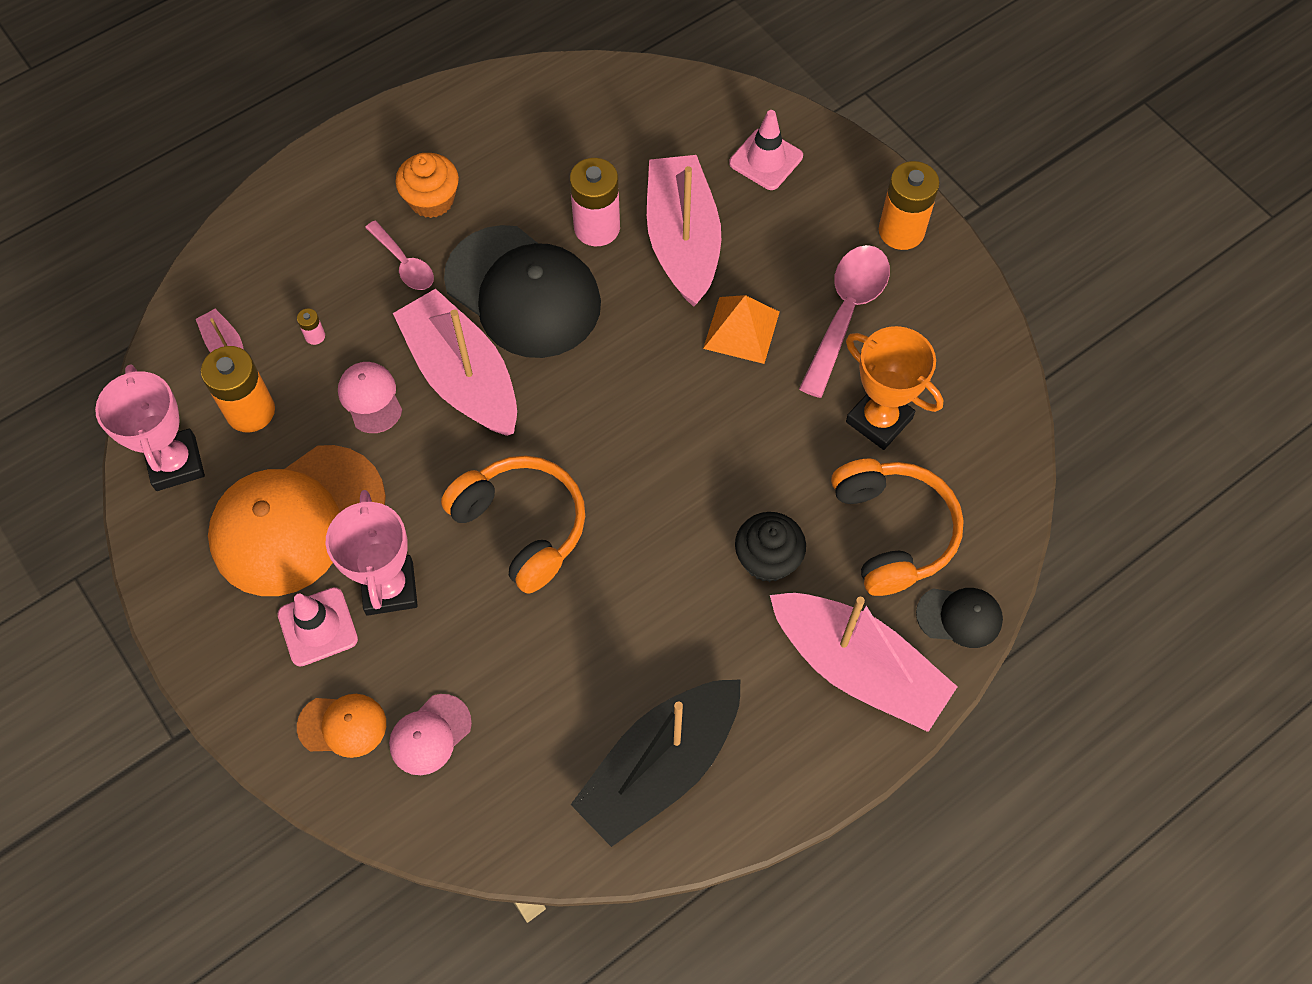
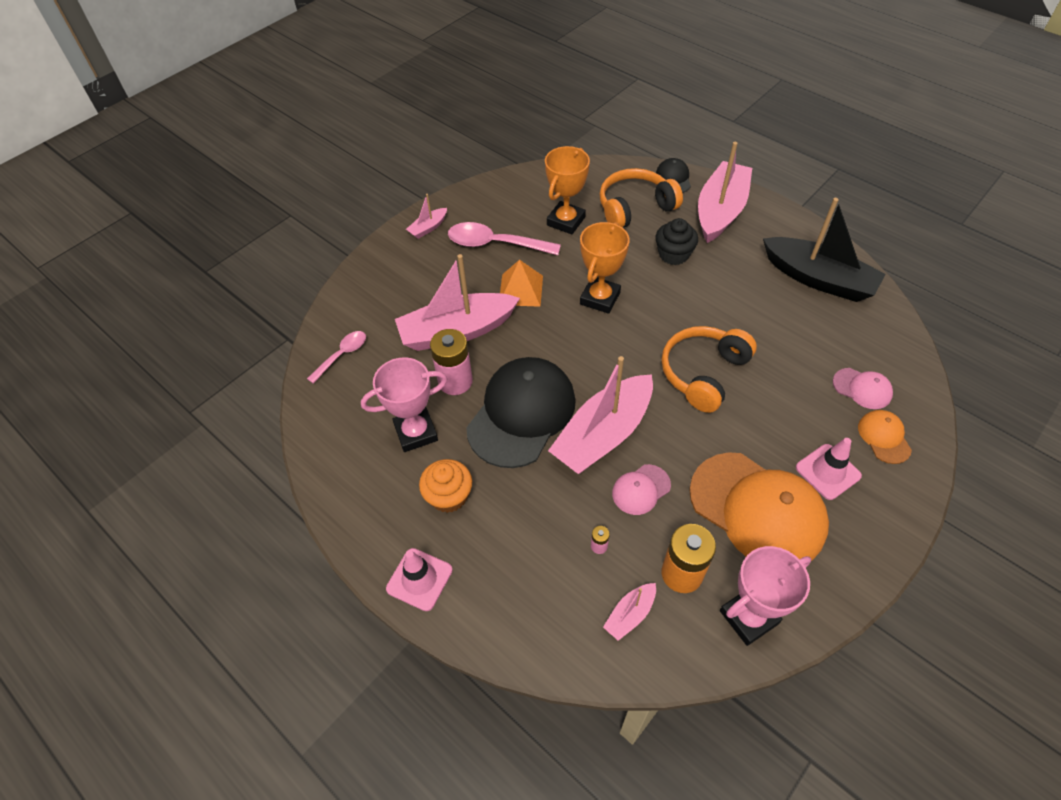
camera: 100 degrees left, 10 degrees down
pink trophy [326,490,418,616] -> pink trophy moved to [361,357,447,452]
pink spoon [365,221,434,290] -> pink spoon moved to [307,331,366,384]
pink traffic cone [729,110,803,190] -> pink traffic cone moved to [386,548,453,611]
orange battery [879,161,940,250] -> pink boat [406,194,447,239]
none -> orange trophy [580,222,630,314]

